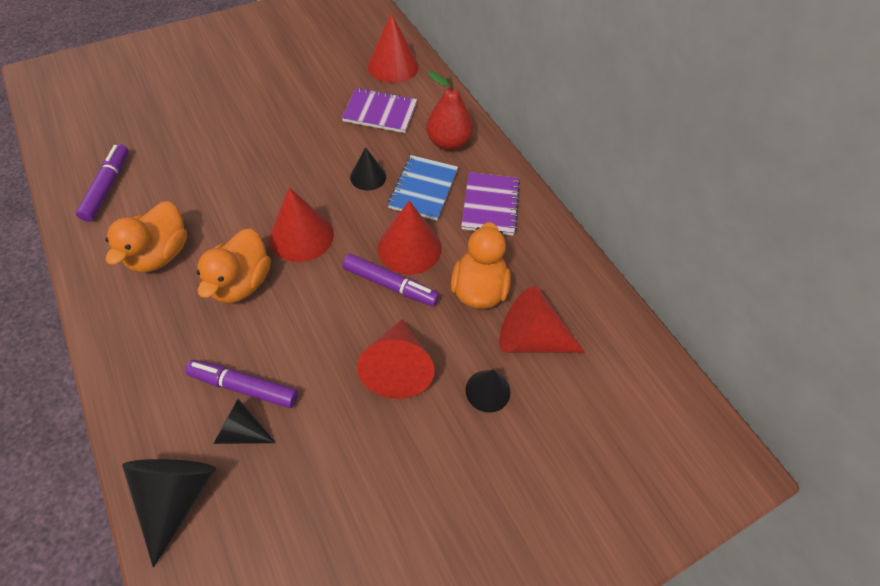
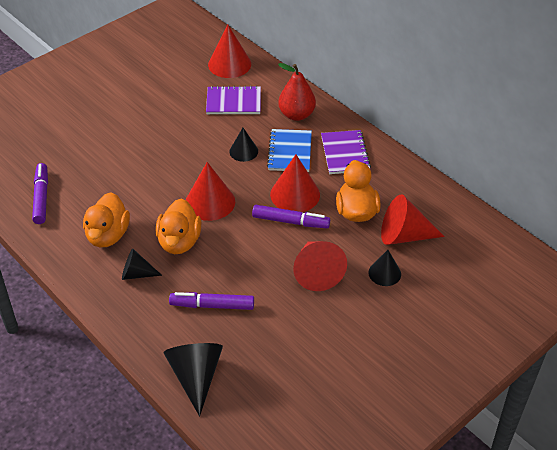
camera: 10 degrees left, 10 degrees down
black cone [214,399,276,444] -> black cone moved to [122,248,162,280]

